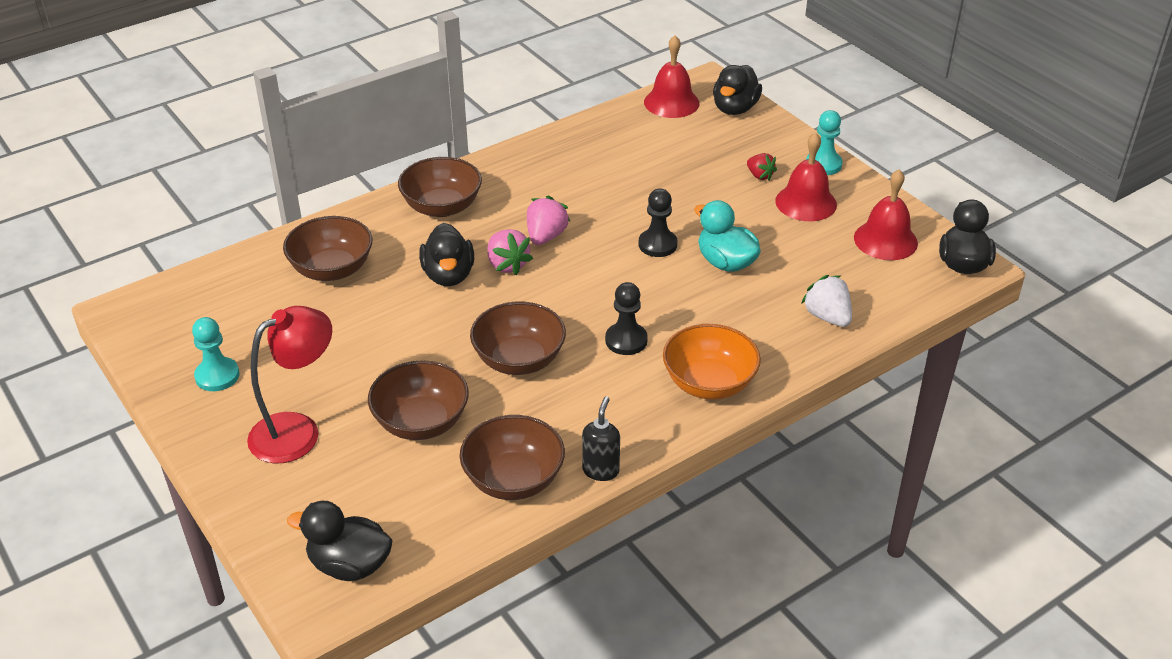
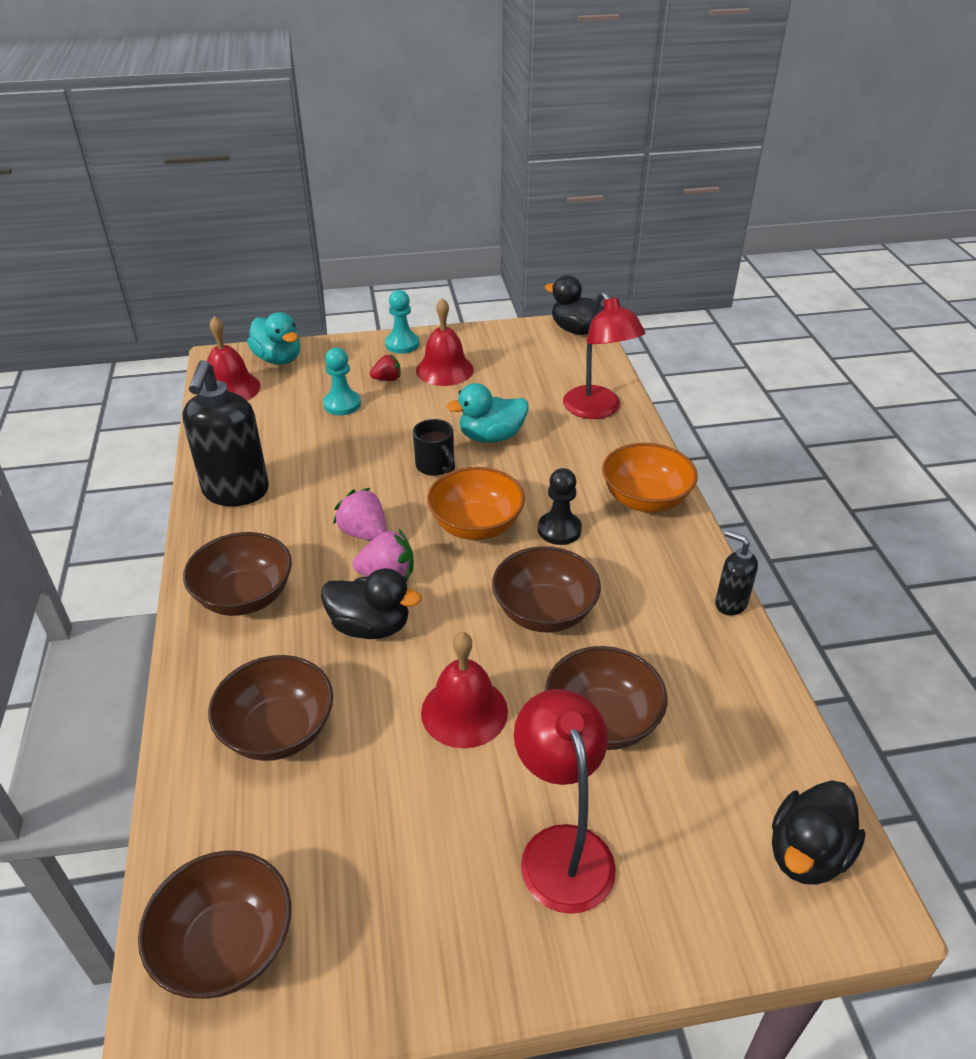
camera: 65 degrees left, 0 degrees up
turquoise pawn [192,317,239,391] -> turquoise pawn moved to [323,347,361,415]
brown bowl [460,415,565,500] -> brown bowl moved to [138,850,291,999]
black pawn [639,188,678,257] -> black mug [413,419,455,476]
black duck [713,65,762,115] -> turquoise duck [247,312,300,365]
white strawberry [801,275,852,327] -> red lamp [563,292,645,419]
red bell [854,169,918,260] -> red bell moved to [421,632,508,748]
none -> black soap dispenser [182,360,269,506]
none -> orange bowl [427,467,525,540]

